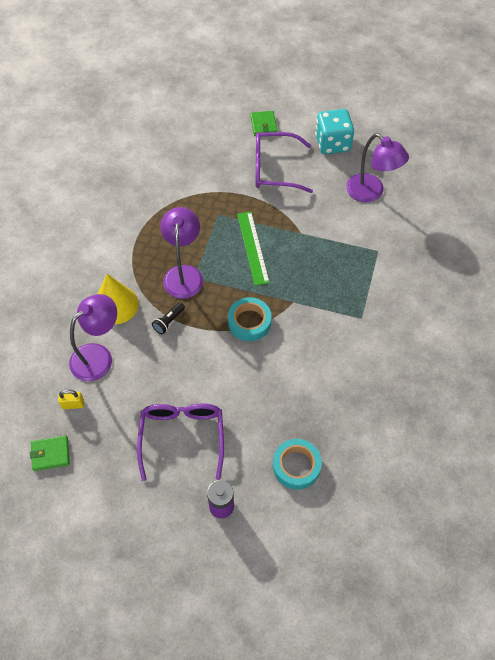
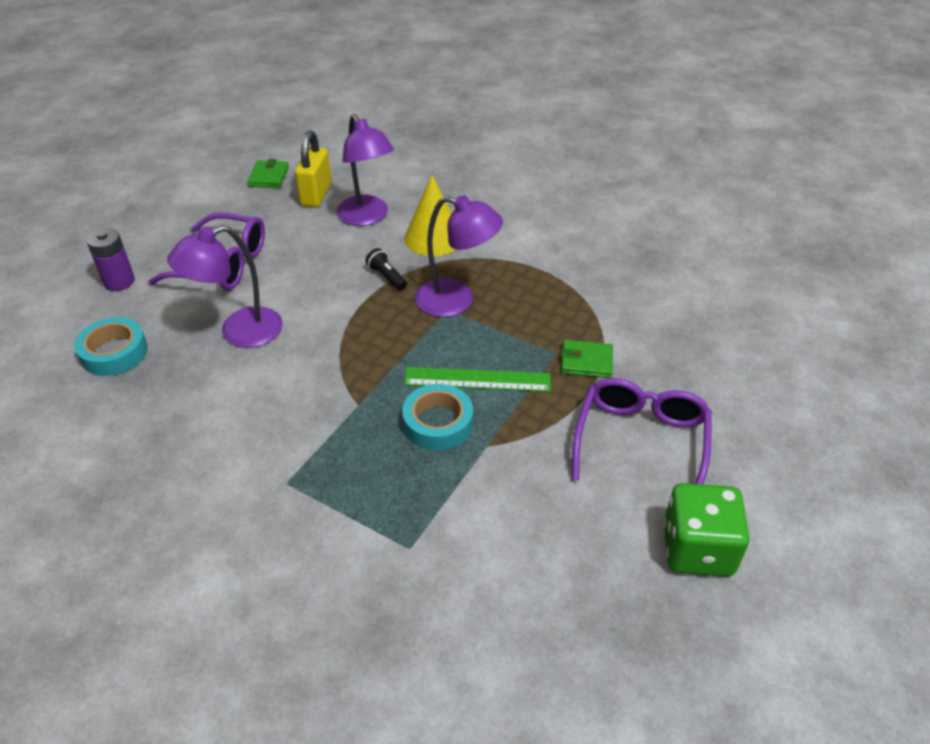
camera: 105 degrees right, 15 degrees down
yellow padlock [58,390,84,409] -> yellow padlock [295,130,332,207], size x1.82
turquoise tape [228,297,272,341] -> turquoise tape moved to [402,384,473,450]
green wallet [250,111,278,136] -> green wallet moved to [561,340,613,378]
turquoise dice [315,109,354,154] -> green dice [663,483,750,576]
purple lamp [346,133,409,202] -> purple lamp moved to [167,225,283,348]

